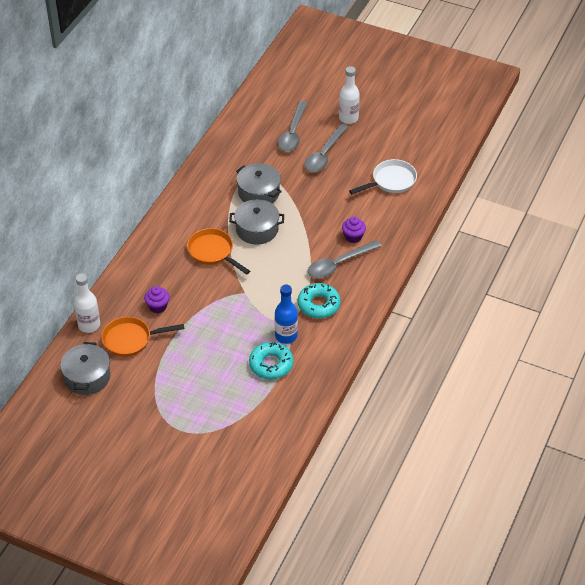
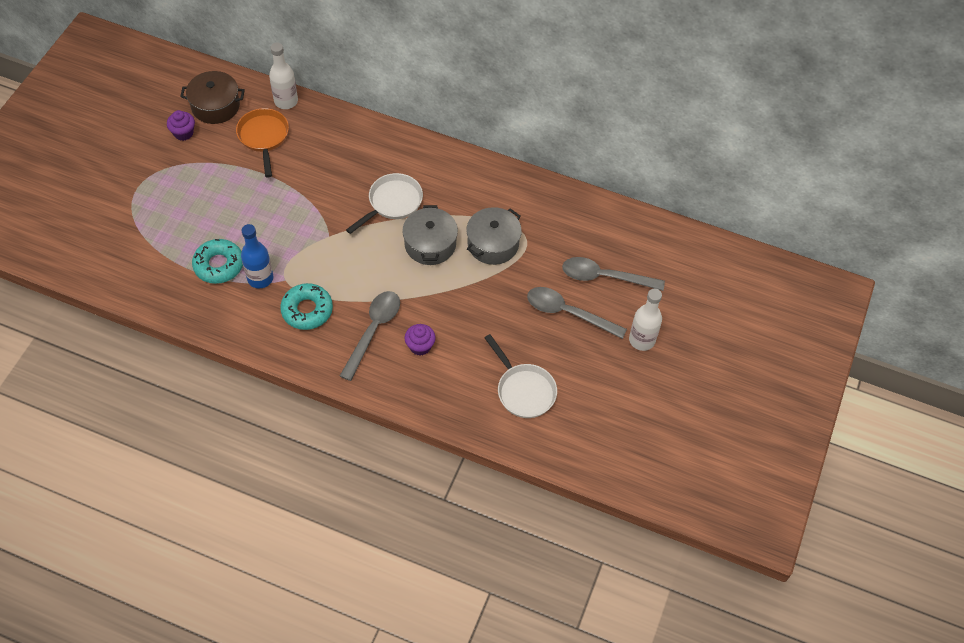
camera: 85 degrees right, 10 degrees up
grey pot [60,342,111,395] -> brown pot [180,71,245,124]
purple cupcake [144,286,170,313] -> purple cupcake moved to [167,110,195,141]
orange pan [187,228,250,275] -> white pan [346,173,423,234]
grey spoon [308,240,382,278] -> grey spoon turned 60 degrees clockwise [340,291,400,381]

